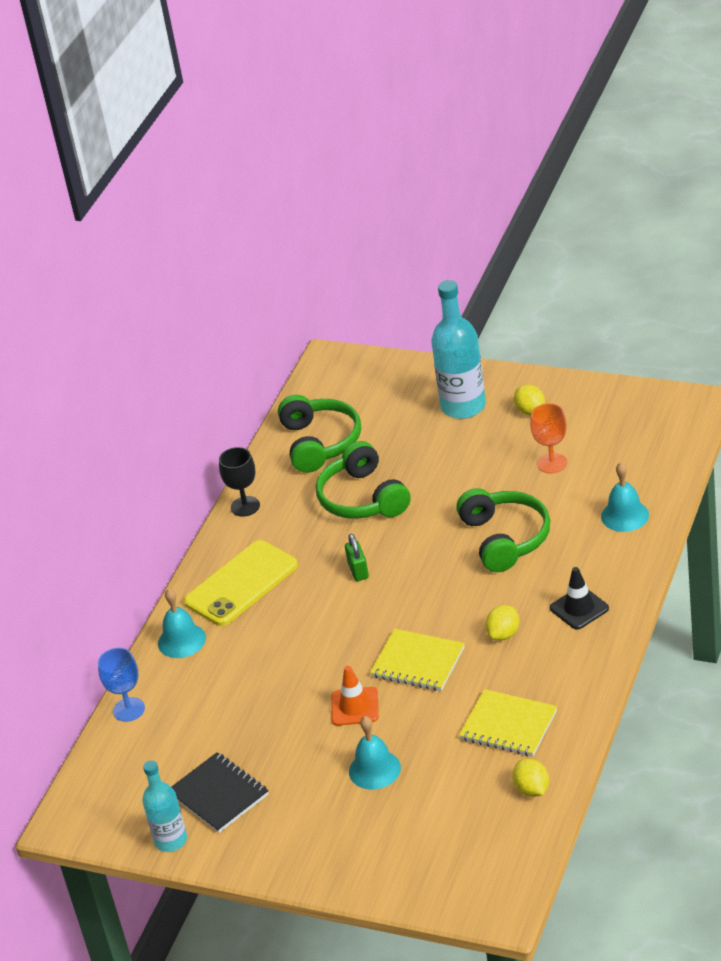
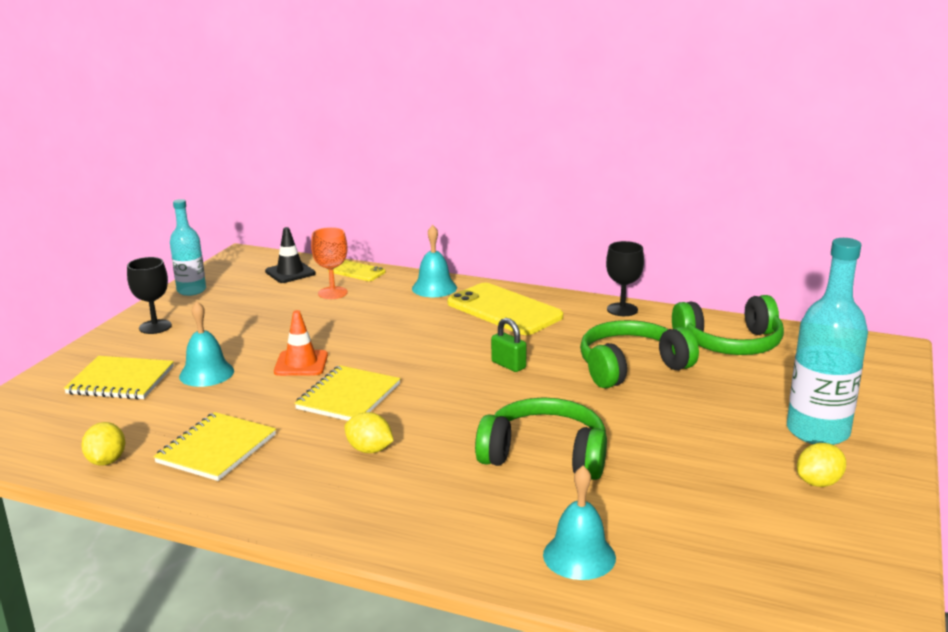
camera: 85 degrees right, 15 degrees down
blue goblet [98,648,145,722] -> yellow phone [328,260,385,281]
black notebook [171,752,269,833] -> none
green padlock [345,534,369,581] -> green padlock turned 60 degrees clockwise [491,318,527,372]
green headphones [456,488,550,572] -> green headphones turned 150 degrees counterclockwise [475,397,607,480]
yellow lemon [512,759,549,797] -> yellow lemon turned 75 degrees counterclockwise [81,422,125,466]
orange goblet [530,403,567,473] -> orange goblet moved to [311,227,348,299]
black traffic cone [550,567,609,629] -> black traffic cone moved to [265,227,316,283]
none -> yellow notebook [64,356,174,400]
none -> black goblet [127,257,172,334]

